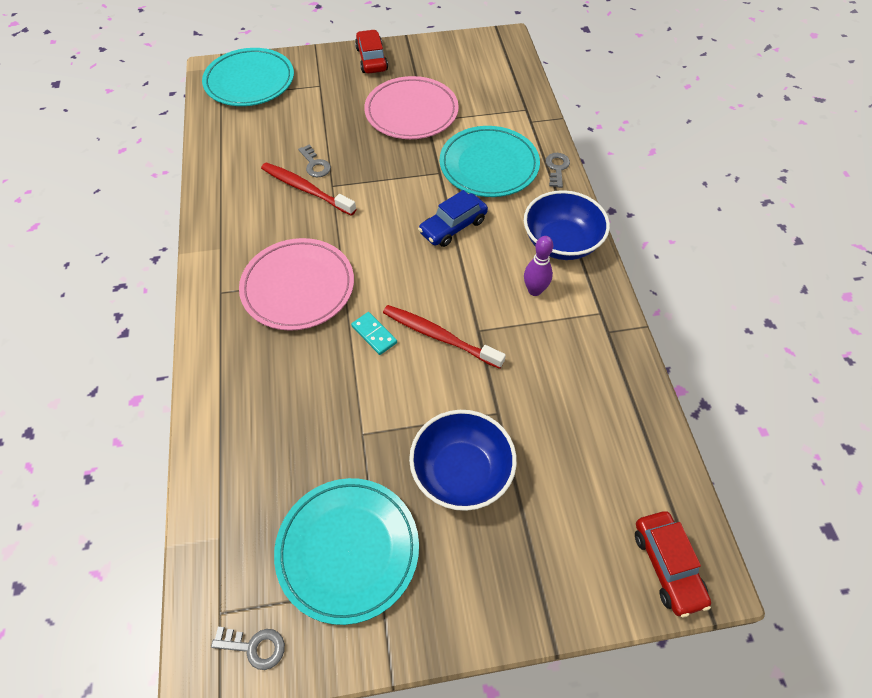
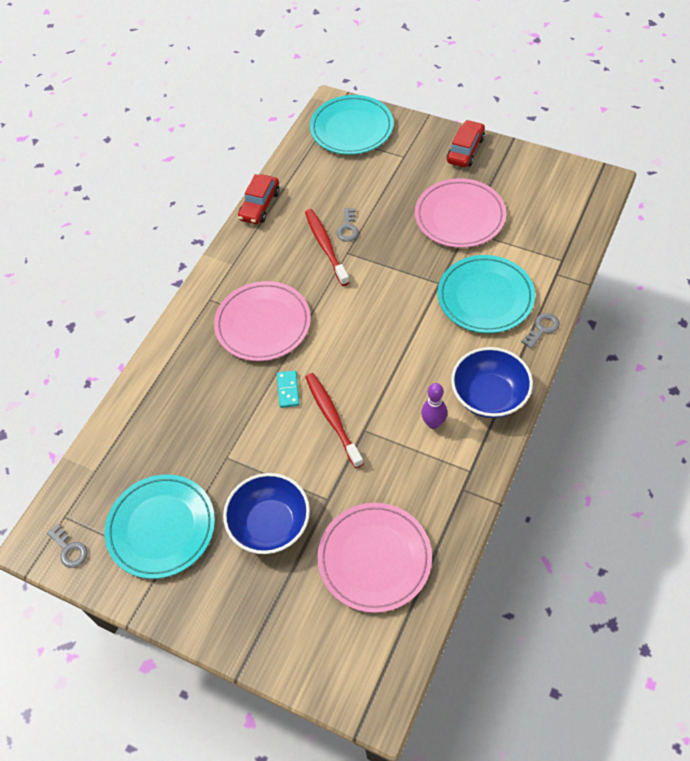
camera: 40 degrees right, 0 degrees up
blue car [418,190,488,247] -> none
red car [635,511,711,617] -> red car moved to [238,174,280,224]
none -> pink plate [317,503,432,613]

